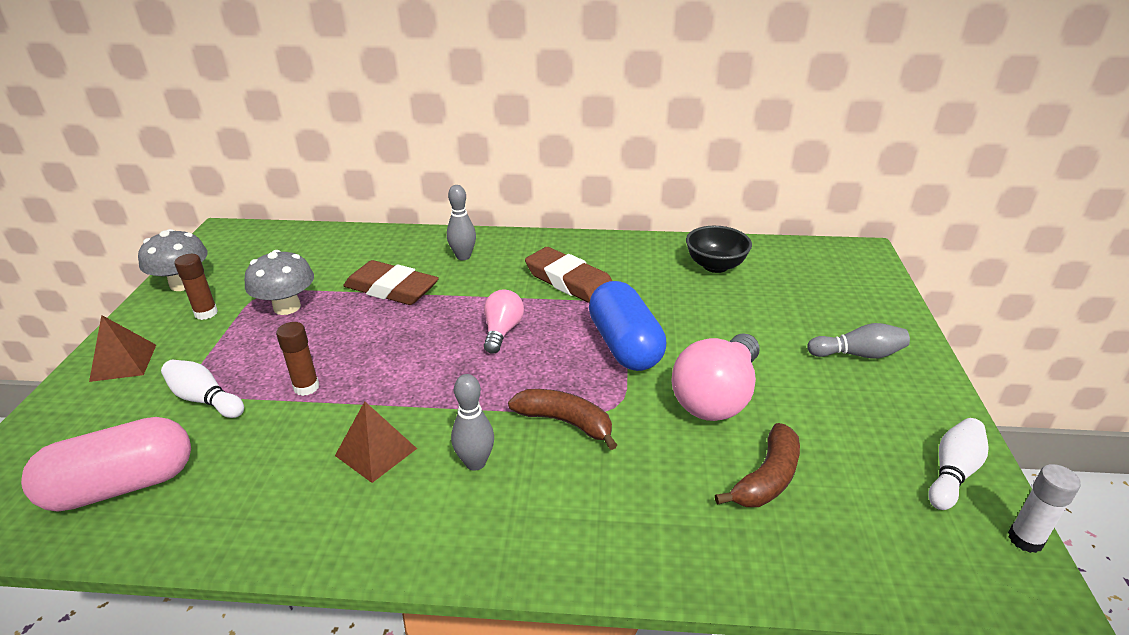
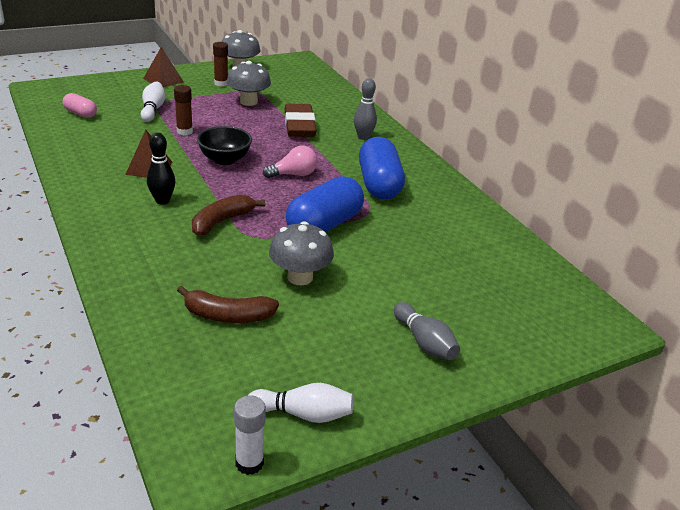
camera: 55 degrees right, 0 degrees up
pink capsule [21,417,191,512] -> pink capsule [63,93,97,118], size x0.52
grey bowling pin [451,374,494,471] -> black bowling pin [147,133,175,204]
brown banana [508,389,617,450] -> brown banana turned 135 degrees counterclockwise [192,195,265,236]
brown eraser [525,247,612,303] -> blue capsule [359,137,405,200]
pink light bulb [671,333,759,421] -> grey mushroom [269,221,334,285]
black bowl [686,226,752,273] -> black bowl moved to [197,126,252,165]

